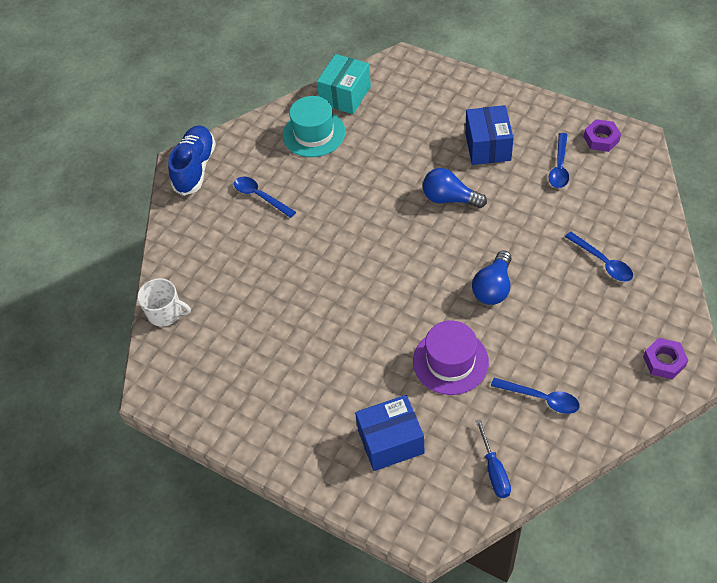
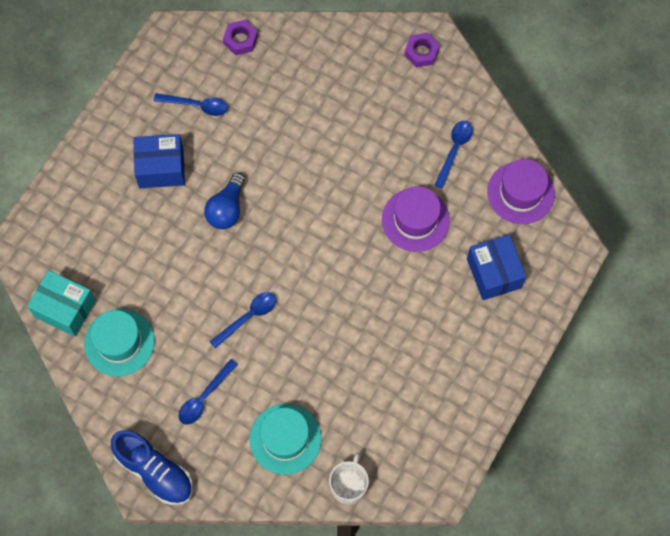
camera: 95 degrees left, 15 degrees up
blue shoe [168,125,216,196] -> blue shoe turned 150 degrees counterclockwise [111,430,193,505]
blue light bulb [472,250,511,305] -> none
blue screwdriver [476,419,511,498] -> purple hat [487,159,555,224]
blue spoon [565,232,633,282] -> blue spoon moved to [209,292,276,348]
purple nut [584,119,621,152] -> purple nut moved to [223,20,258,55]
none -> turquoise hat [250,404,322,475]

